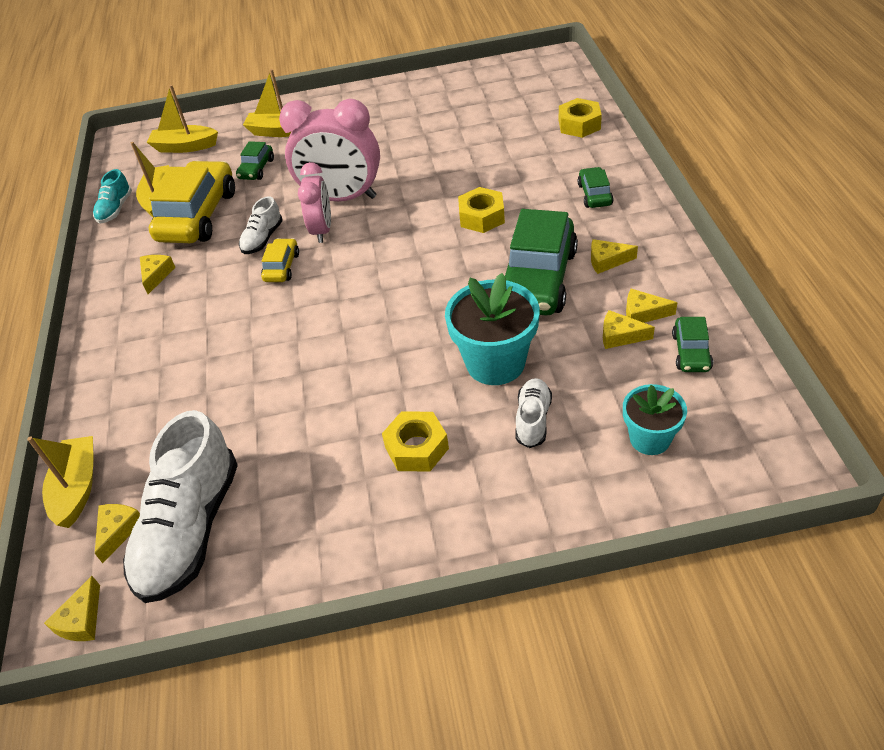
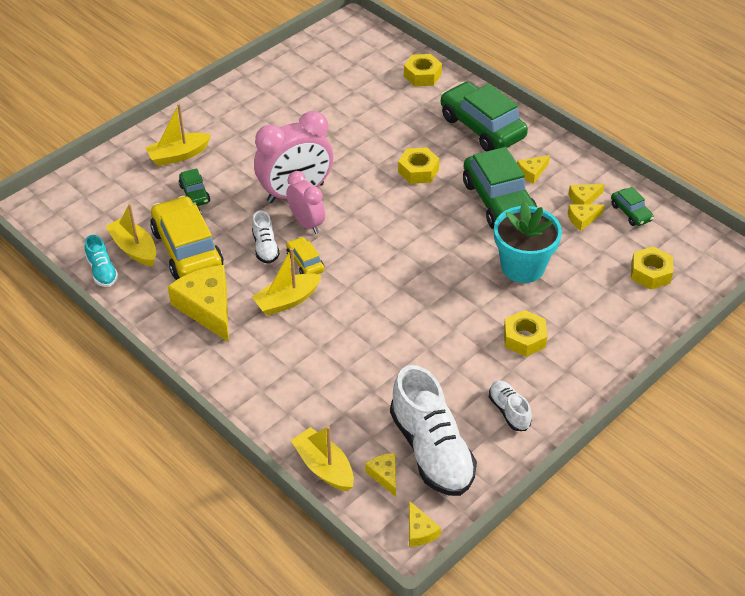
camera: 40 degrees left, 0 degrees up
yellow cheese [140,255,176,294] -> yellow cheese [168,265,229,342], size x2.09
yellow boat [147,85,218,153] -> yellow boat moved to [252,248,322,315]
white shoe [515,378,552,448] -> white shoe moved to [489,380,532,431]
green car [578,167,614,208] -> green car [441,82,528,151], size x2.11
turquoise flower pot [623,384,687,455] -> yellow nut [631,246,673,290]

